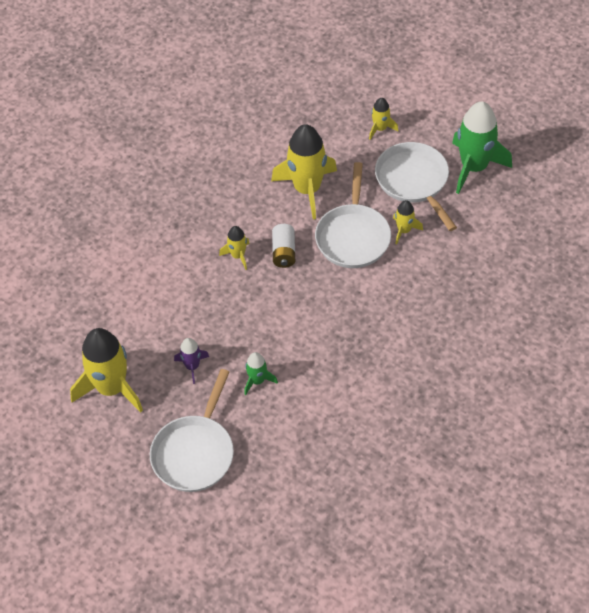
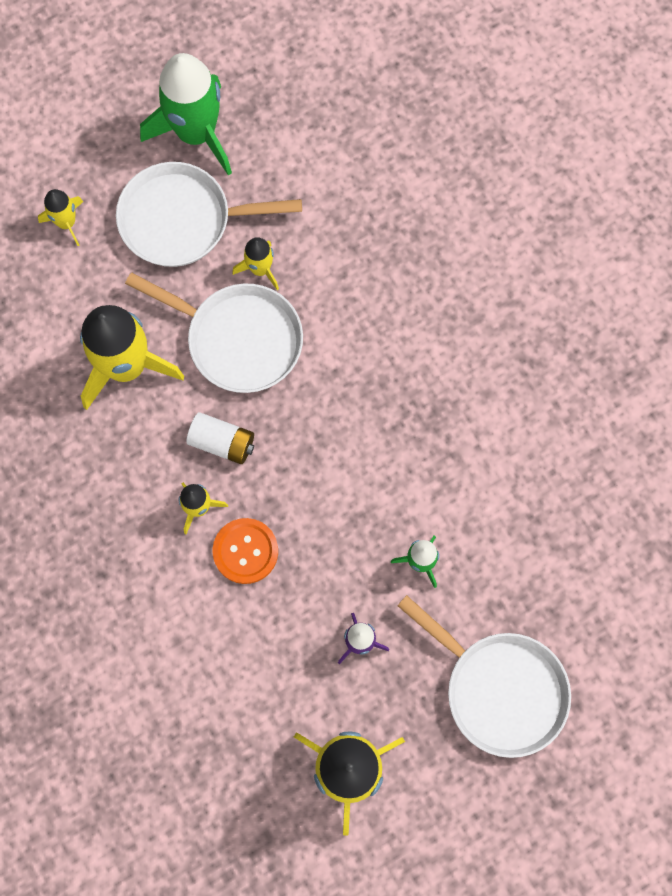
camera: 70 degrees left, 20 degrees up
none -> orange button [212,518,278,584]

